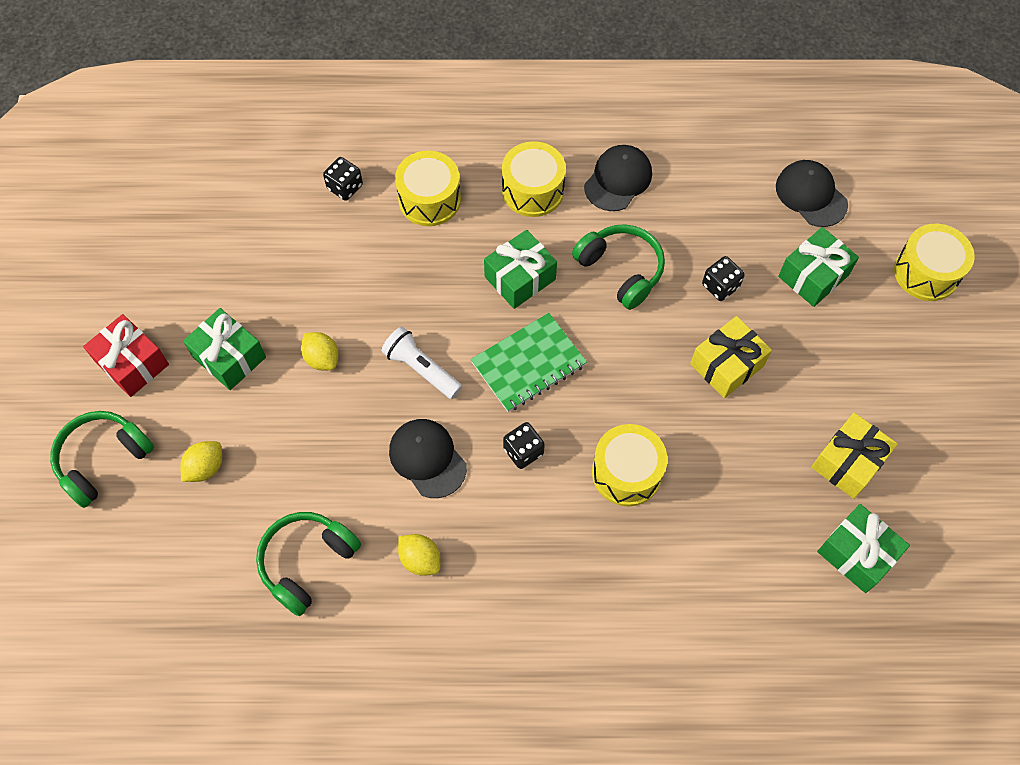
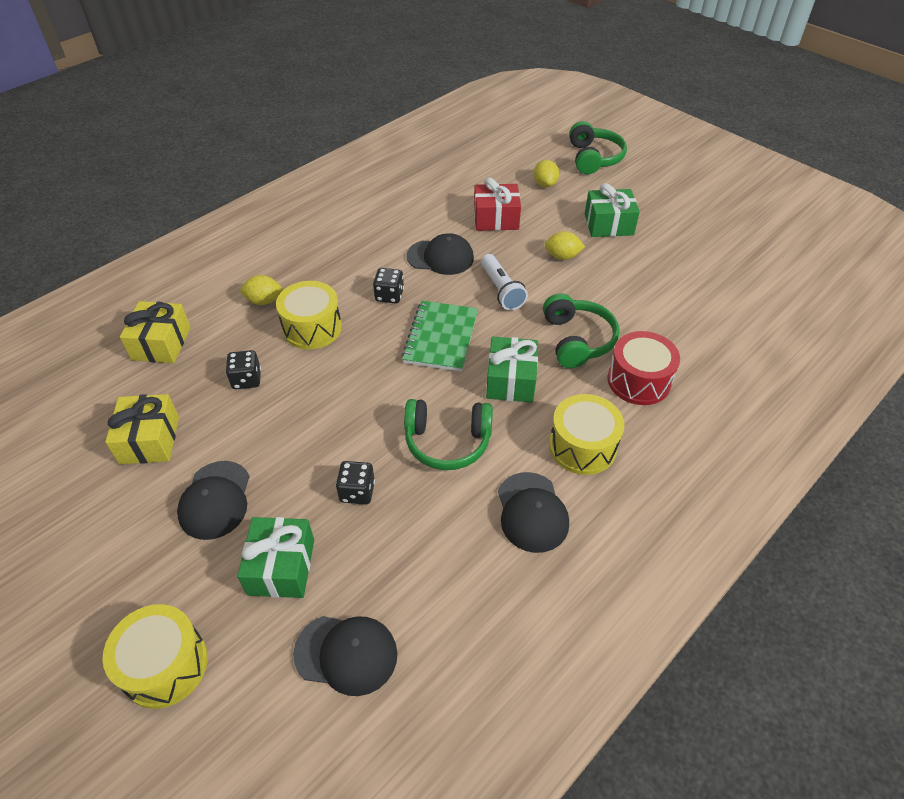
camera: 135 degrees right, 15 degrees down
red gift [83,314,169,397] -> red gift moved to [474,178,521,231]
green headphones [256,512,361,616] -> green headphones moved to [543,293,620,368]
black dice [323,157,363,201] -> black dice moved to [226,350,261,389]
white flashlight [381,327,462,399] -> white flashlight turned 75 degrees clockwise [481,254,528,310]
yellow drum [395,151,461,226] -> red drum [607,331,680,405]
yellow lemon [398,534,440,576] -> yellow lemon moved to [240,275,284,305]
yellow gift [690,316,772,398] -> yellow gift moved to [120,301,191,363]
green gift [817,504,910,593] -> none
none -> black cap [177,461,250,540]

